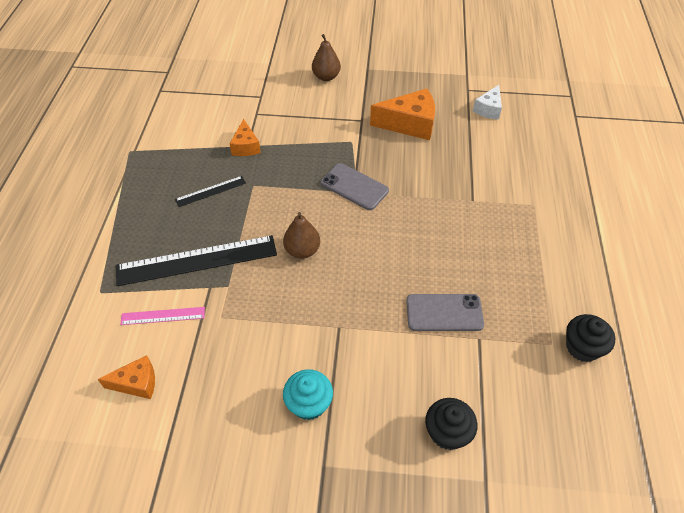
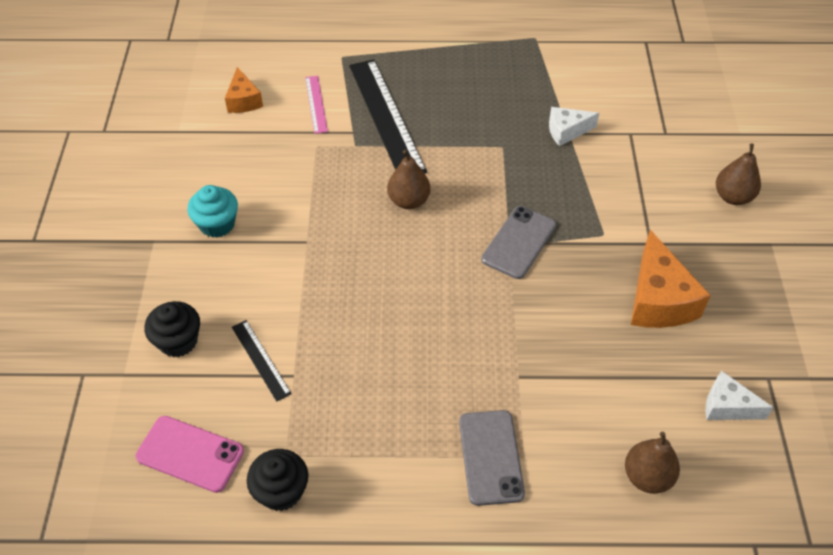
camera: 85 degrees right, 0 degrees up
black ruler [175,176,246,207] -> black ruler moved to [232,320,292,402]
orange cheese [229,119,261,156] -> white cheese [549,107,599,146]
grey phone [406,294,484,331] -> grey phone moved to [459,410,525,506]
none -> pink phone [136,416,244,493]
none -> brown pear [625,432,680,494]

